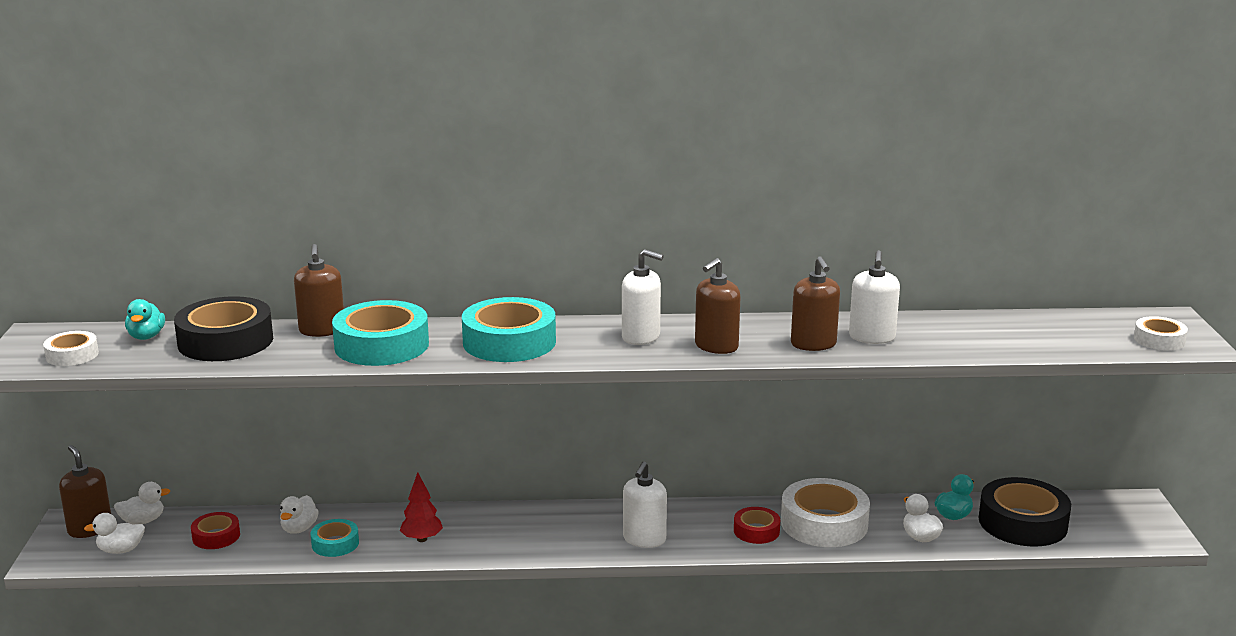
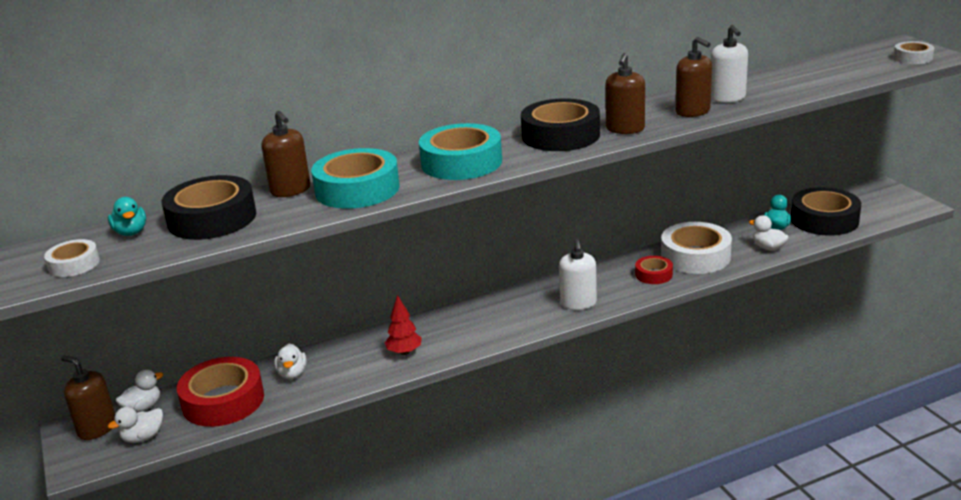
camera: 20 degrees left, 5 degrees up
red tape [191,512,240,549] -> red tape [177,357,264,427], size x1.90
turquoise tape [311,519,359,557] -> none
white soap dispenser [622,249,664,345] -> black tape [521,98,600,151]

